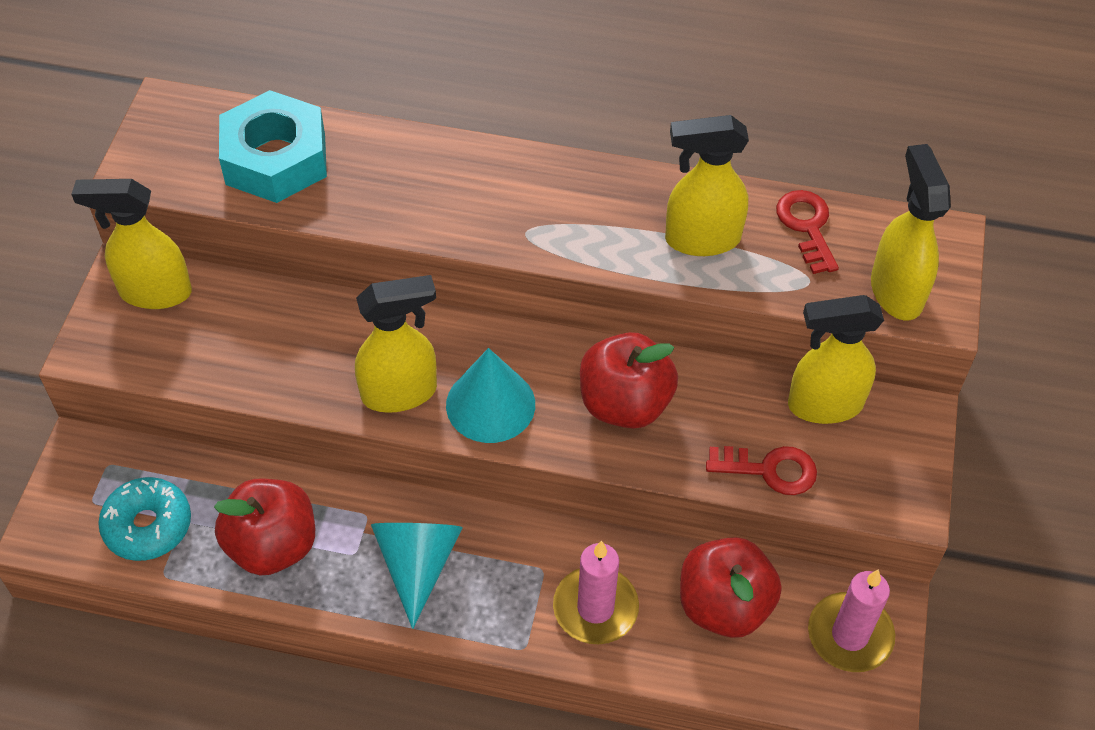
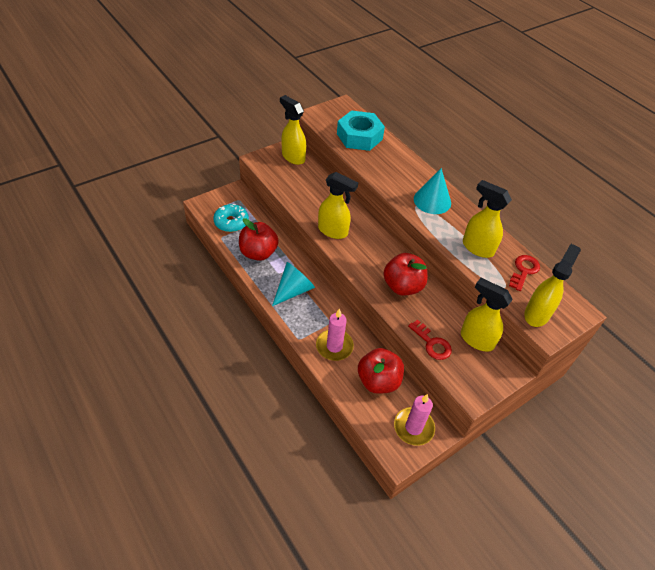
camera: 40 degrees right, 5 degrees down
turquoise cone [446,348,535,443] -> turquoise cone moved to [414,168,451,214]

